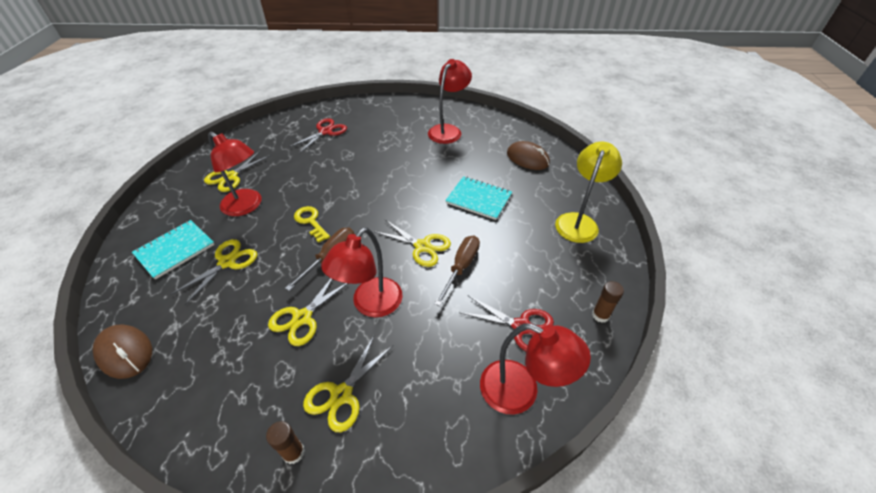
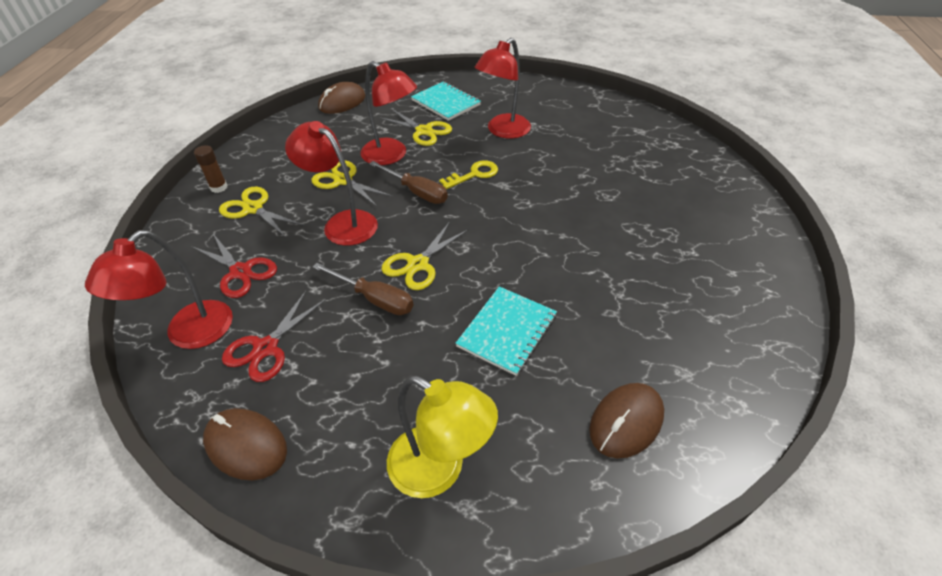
camera: 95 degrees right, 0 degrees up
yellow scissors [204,151,271,192] -> none
red scissors [289,118,347,154] -> red scissors moved to [193,234,277,298]
red lamp [428,59,472,144] -> red lamp moved to [360,61,417,165]
brown glue stick [592,281,624,323] -> brown mouse [203,408,287,480]

